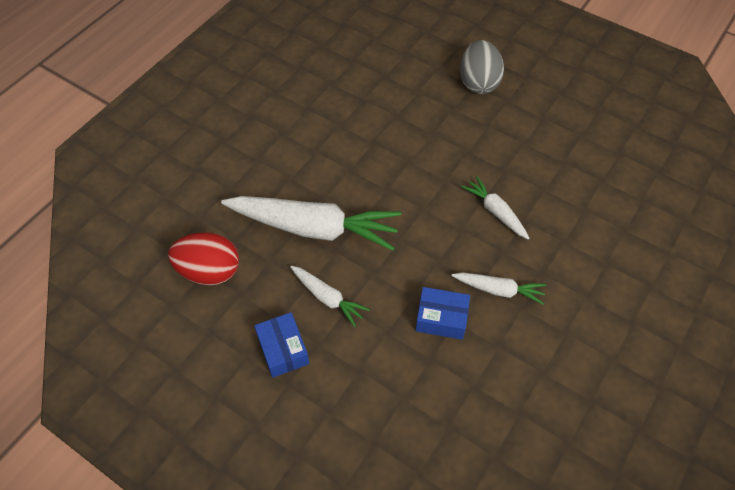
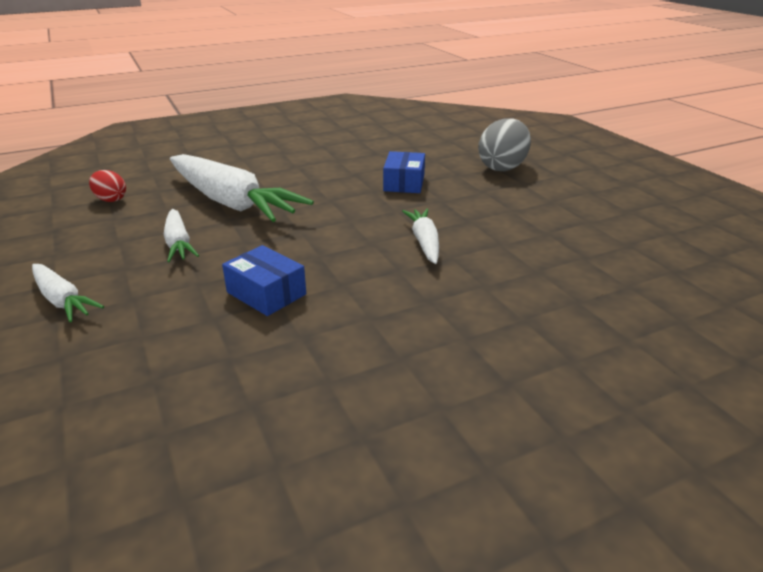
camera: 30 degrees right, 25 degrees down
red egg [168,233,239,285] -> red egg [89,170,126,202], size x0.56
blue box [254,312,309,378] -> blue box moved to [383,151,425,193]
white carrot [452,272,546,305] -> white carrot moved to [32,264,104,322]

